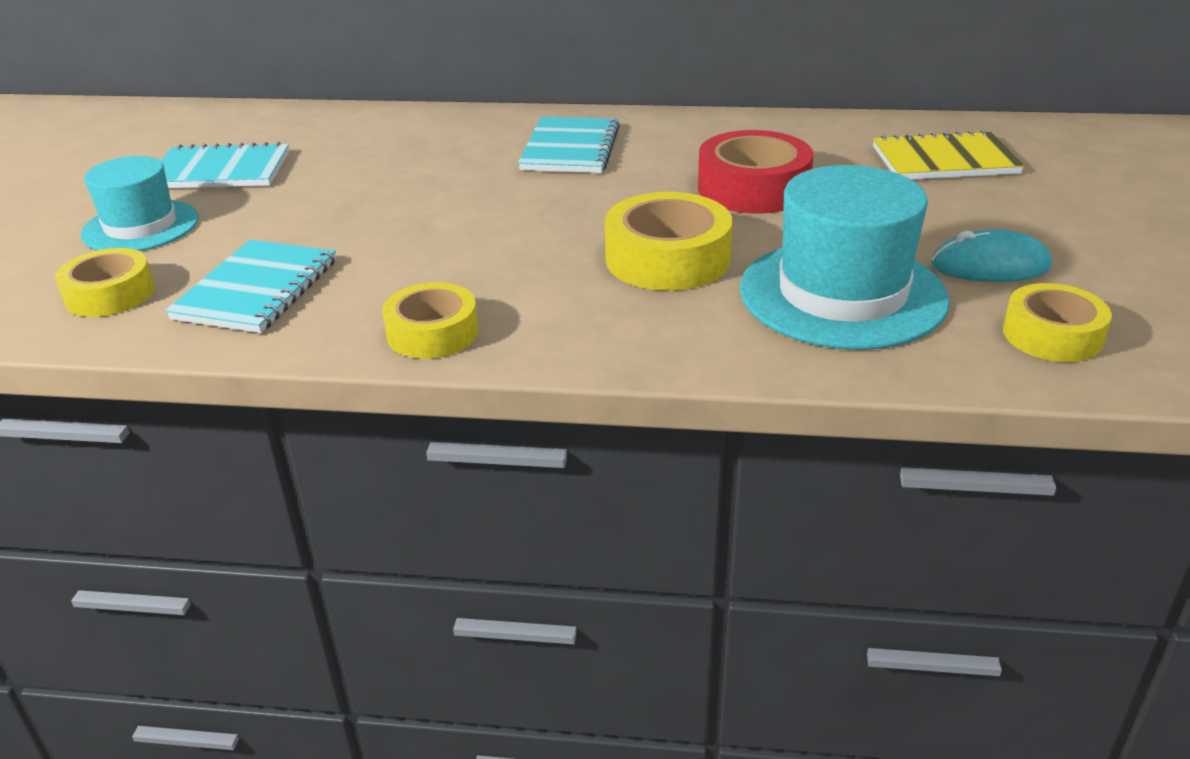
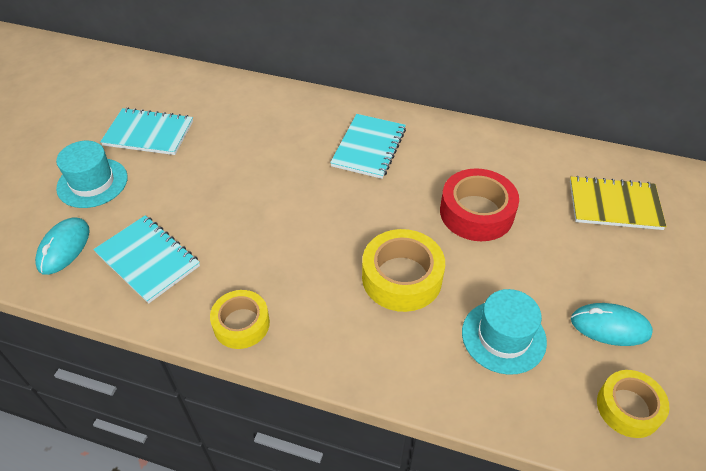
camera: 10 degrees right, 15 degrees up
yellow tape [55,248,155,317] -> turquoise mouse [35,217,90,275]
turquoise notebook [165,239,336,333] -> turquoise notebook turned 75 degrees counterclockwise [93,215,200,304]
turquoise hat [740,165,950,350] -> turquoise hat [462,289,547,375], size x0.63

